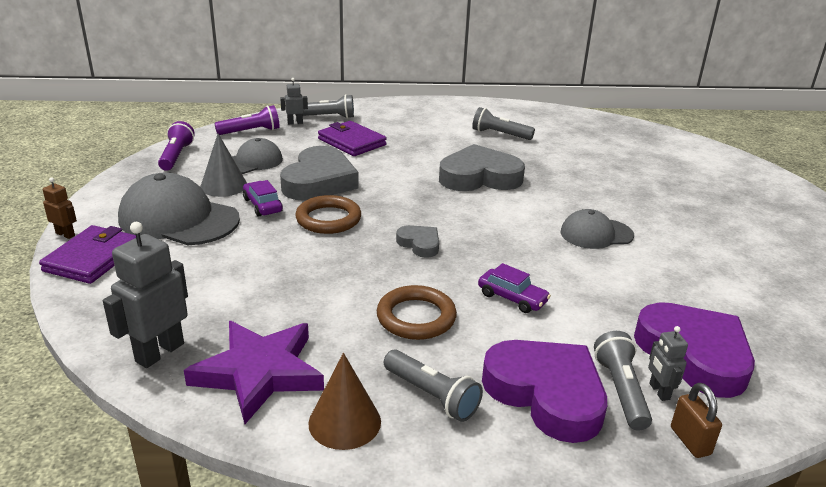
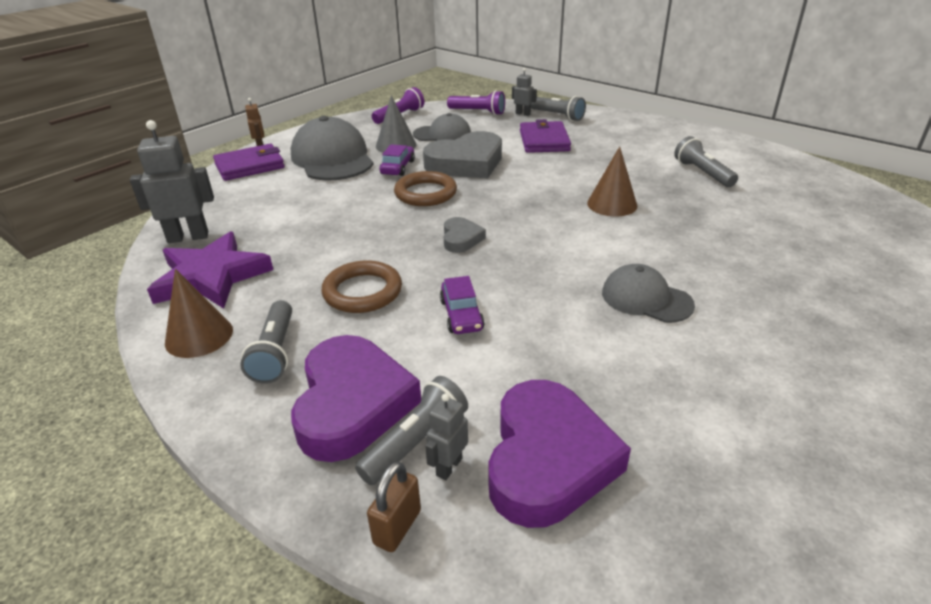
camera: 45 degrees right, 5 degrees up
grey heart [439,144,525,191] -> brown cone [587,146,637,216]

